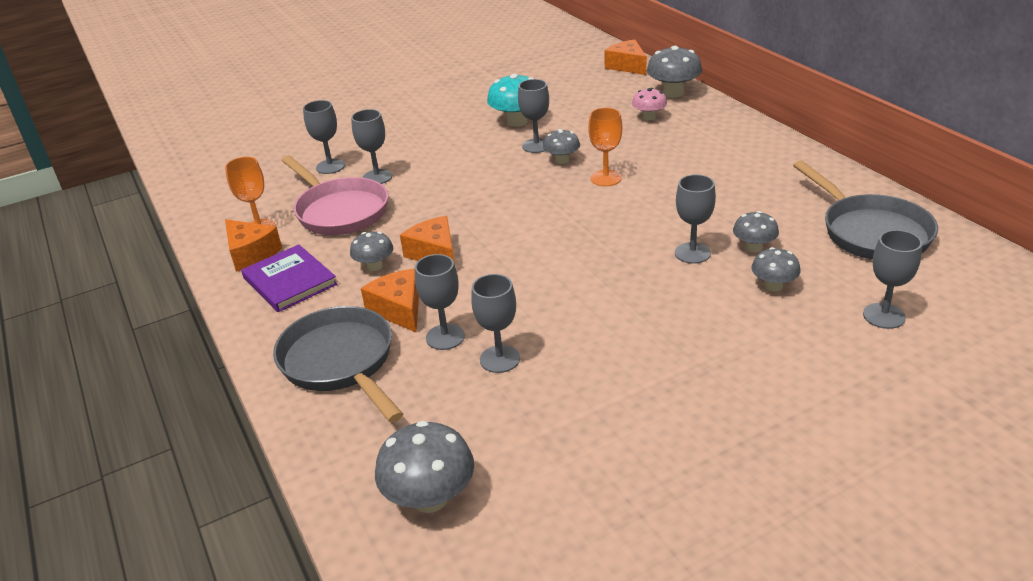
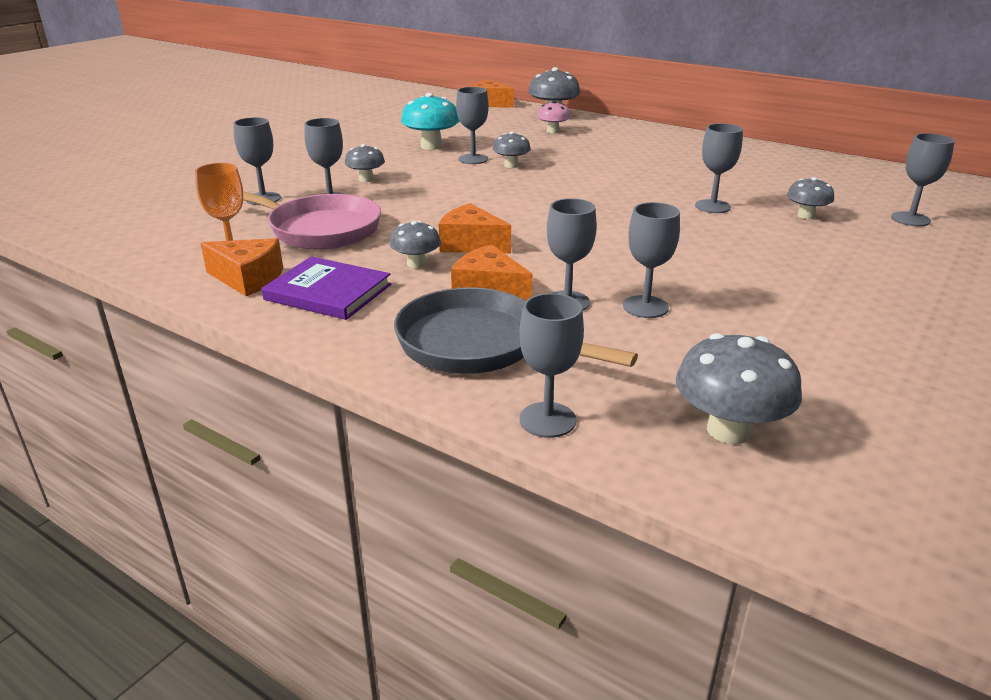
camera: 30 degrees left, 5 degrees down
orange goblet [588,107,622,186] -> none
grey mushroom [733,211,779,253] -> grey mushroom moved to [345,144,385,182]
grey pan [793,161,938,260] -> none
none -> grey goblet [519,293,584,438]

